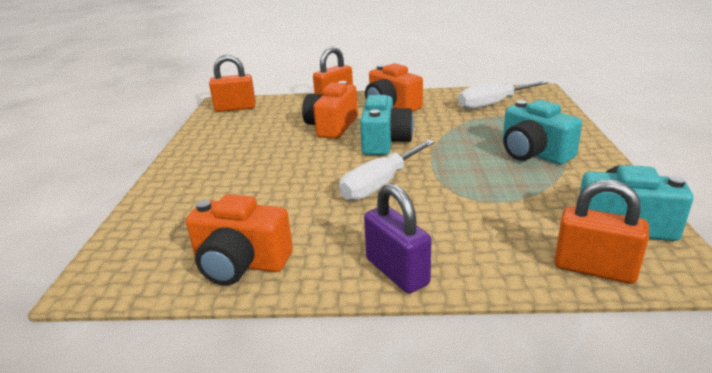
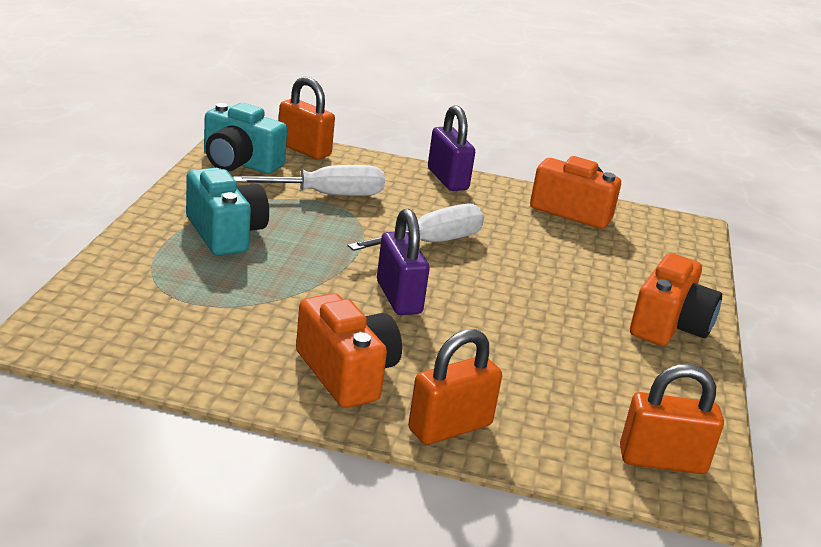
camera: 175 degrees left, 0 degrees up
orange camera [302,81,358,139] -> orange camera moved to [630,253,722,346]
turquoise camera [360,95,414,155] -> purple padlock [377,209,430,315]
white screwdriver [458,80,548,110] -> white screwdriver moved to [233,165,385,196]

